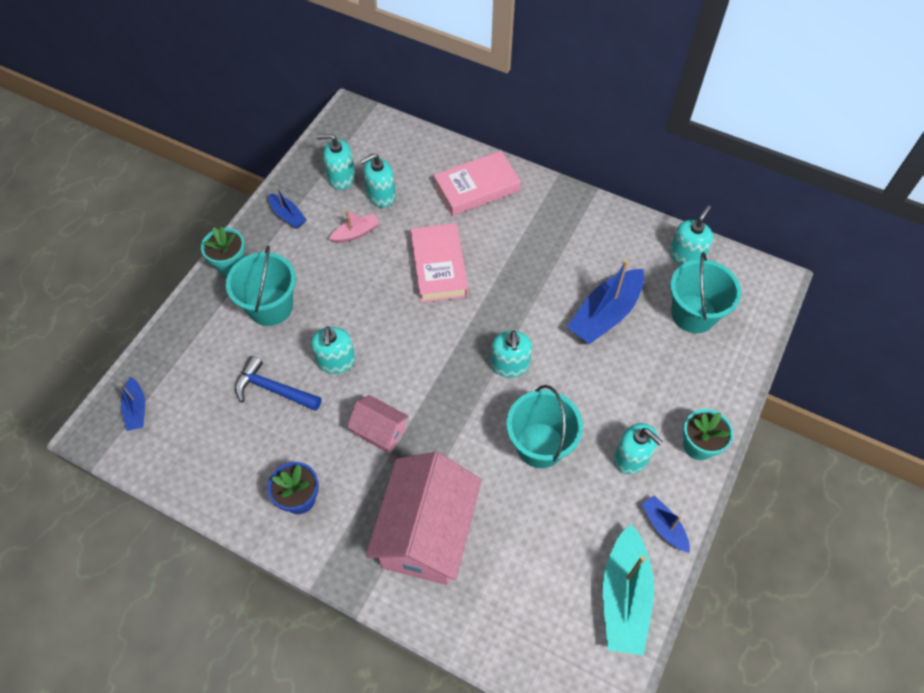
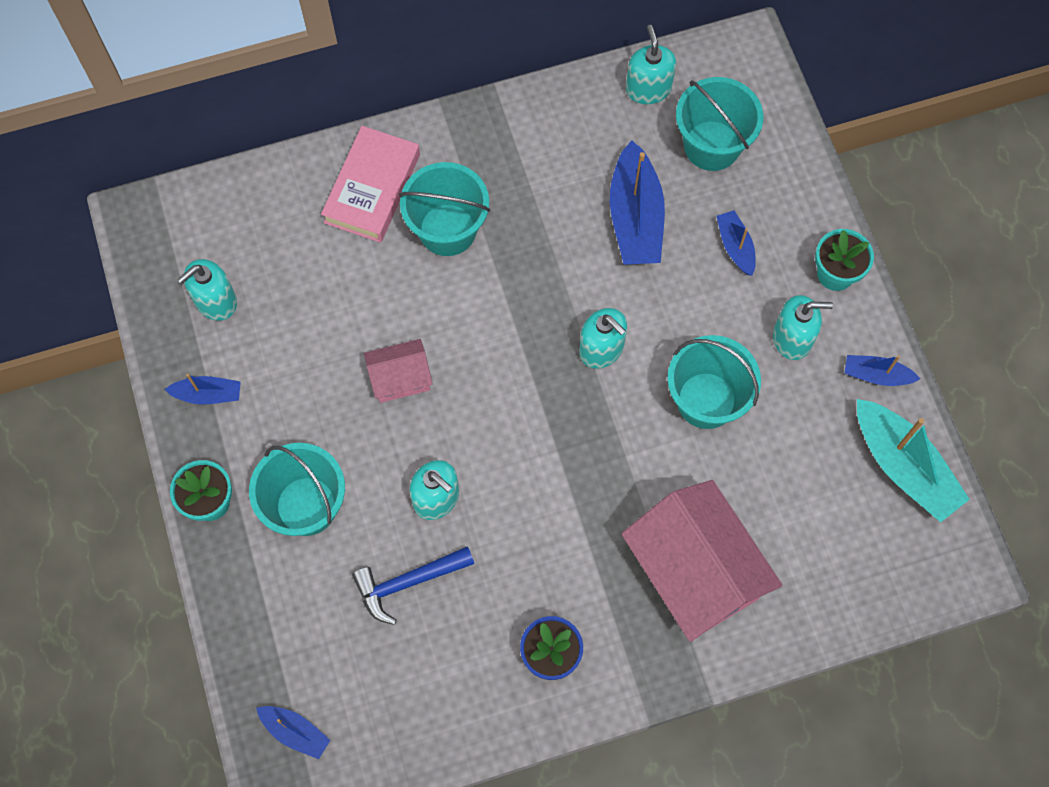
camera: 45 degrees left, 10 degrees up
pink boat [329,209,380,243] -> none
pink house [347,395,409,453] -> pink house moved to [364,339,433,403]
turquoise soap dispenser [360,153,396,207] -> none
pink book [411,223,468,303] -> none
none -> turquoise bucket [399,162,490,256]
none -> blue boat [716,210,756,276]

